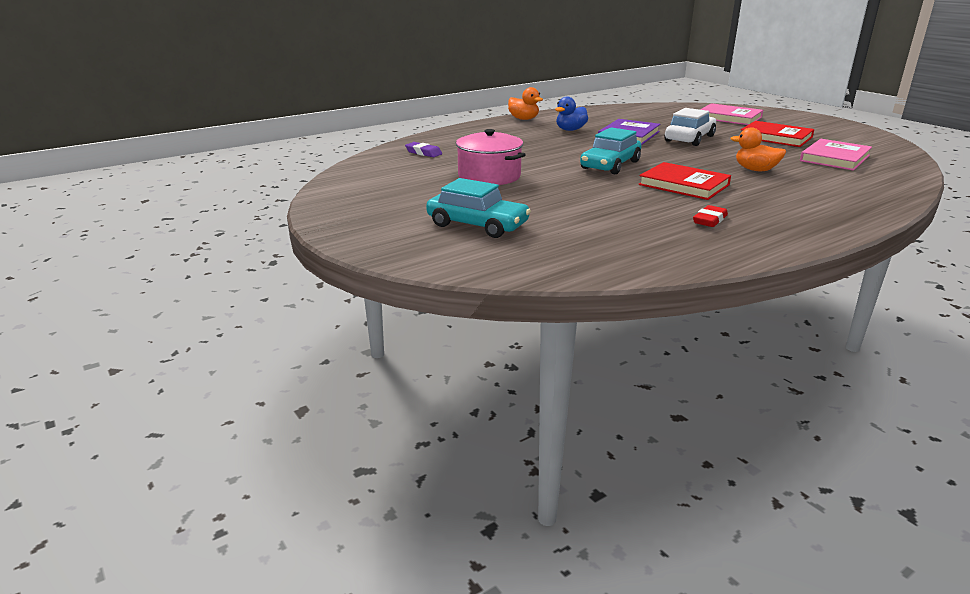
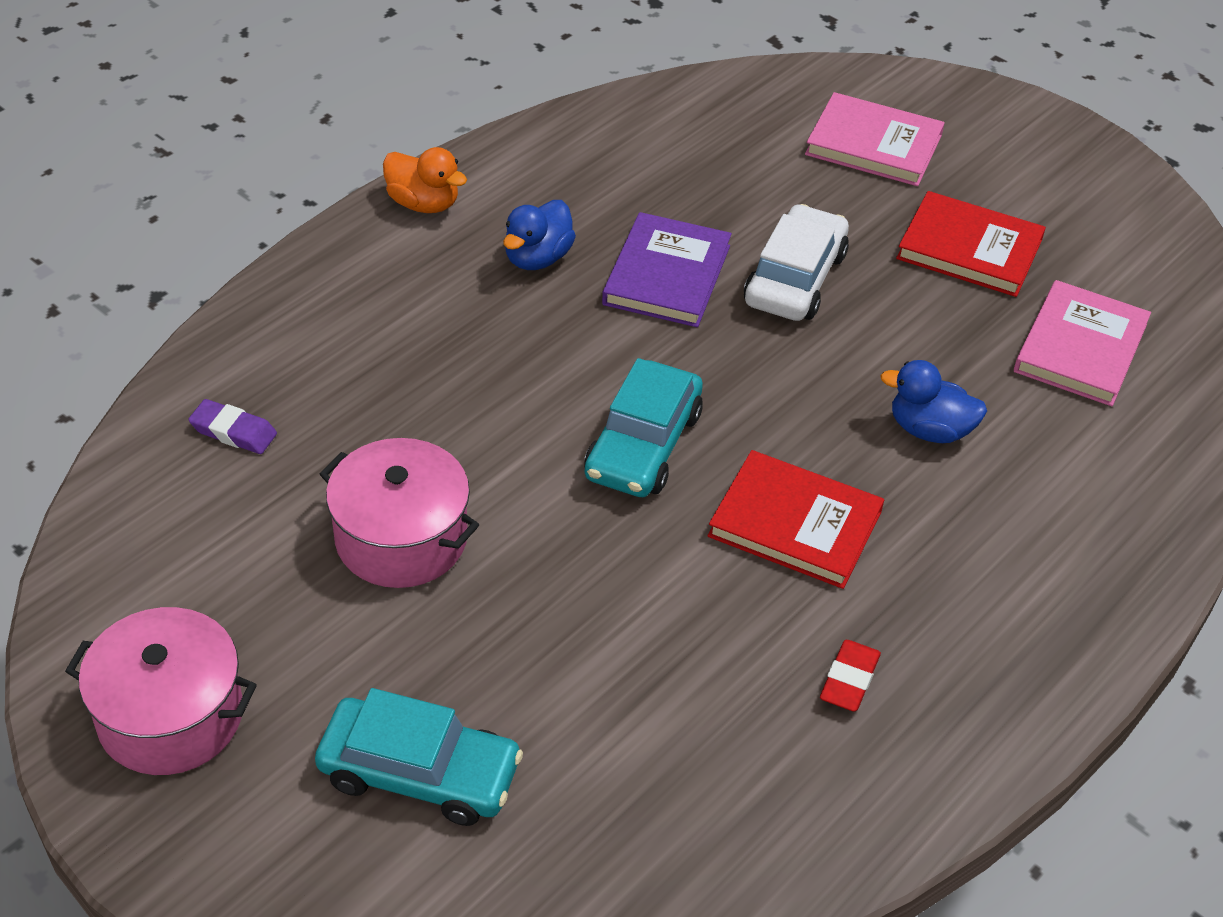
camera: 15 degrees left, 20 degrees up
orange duck [731,127,786,171] -> blue duck [880,360,987,443]
none -> pink pot [65,607,257,775]

